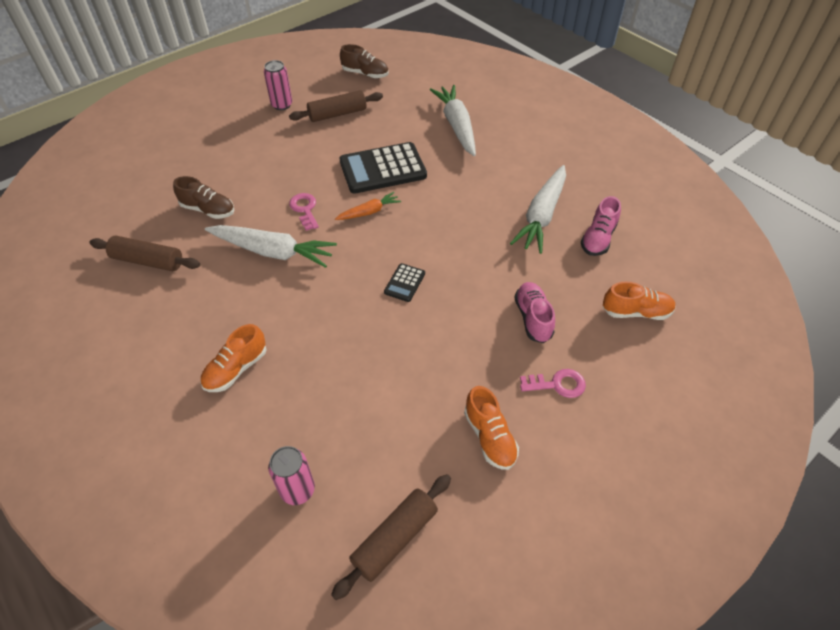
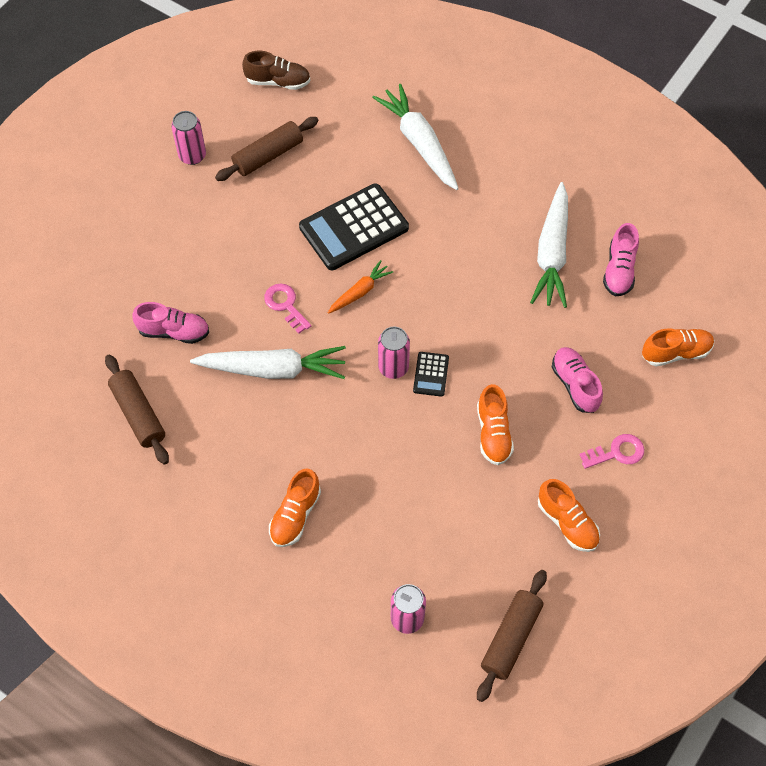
camera: 15 degrees left, 10 degrees up
brown rolling pin [89,235,200,271] -> brown rolling pin turned 60 degrees clockwise [105,354,169,465]
brown shoe [173,176,234,219] -> pink shoe [132,302,209,344]
none -> pink can [378,326,410,379]
none -> orange shoe [477,384,514,465]

